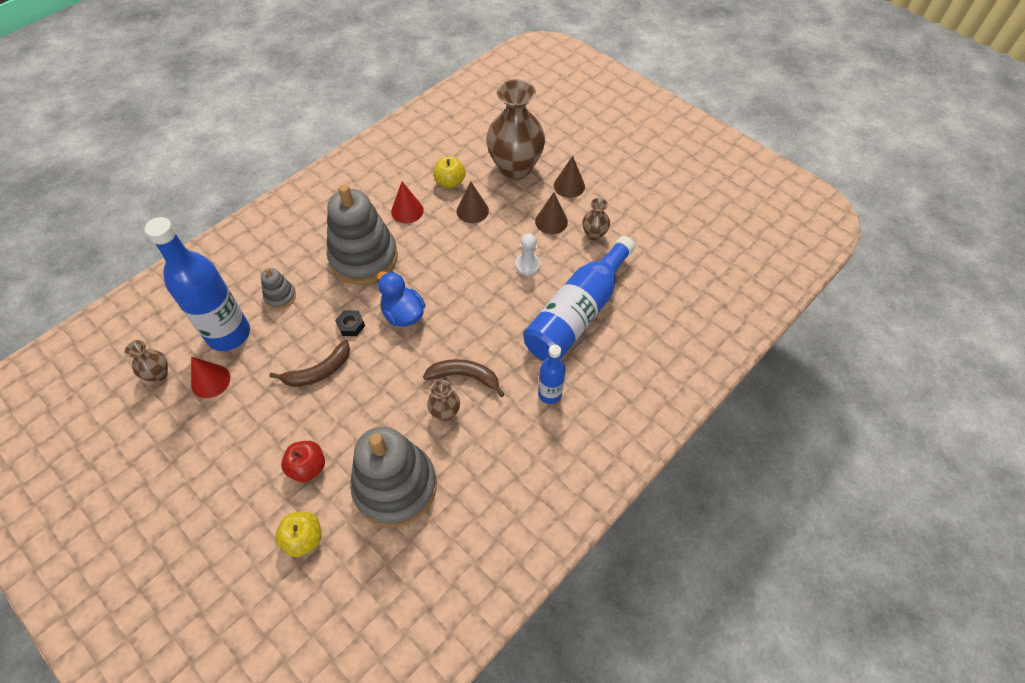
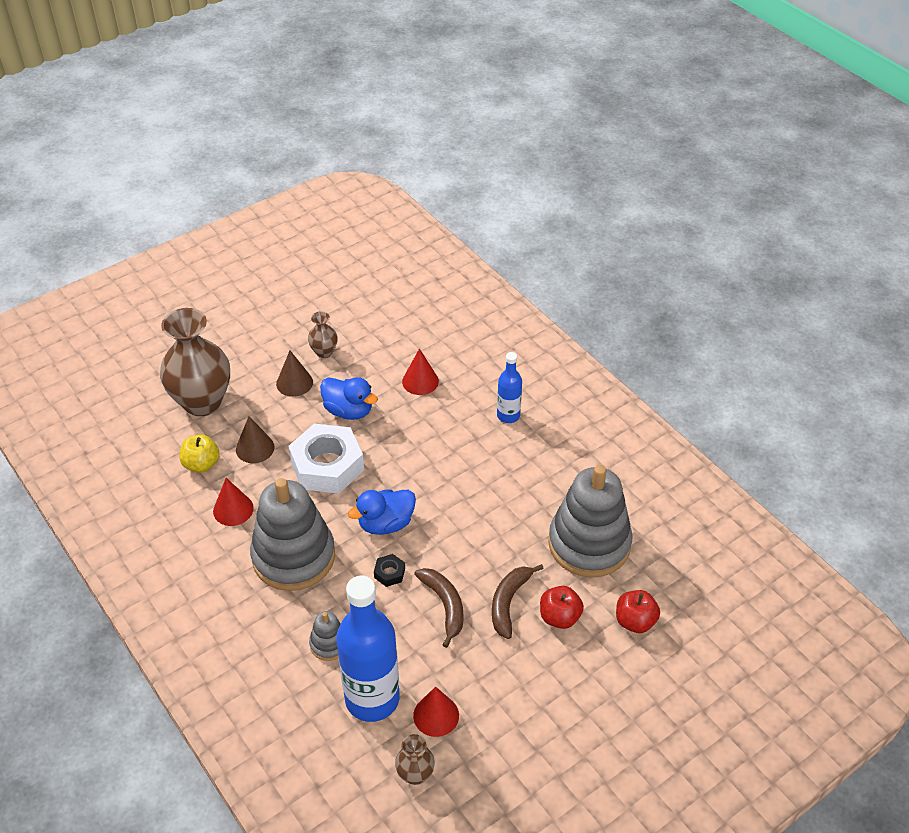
camera: 80 degrees left, 10 degrees down
yellow apple [275,512,321,557] -> red apple [616,590,660,633]
brown banana [423,359,505,397] -> brown banana moved to [492,564,544,639]
brown vase [427,380,460,421] -> none
white pawn [515,234,540,276] -> blue duck [320,377,378,420]
blue bottle [523,236,635,361] -> red cone [402,348,439,395]
brown cone [554,156,585,198] -> none
none -> white nut [289,424,364,493]

